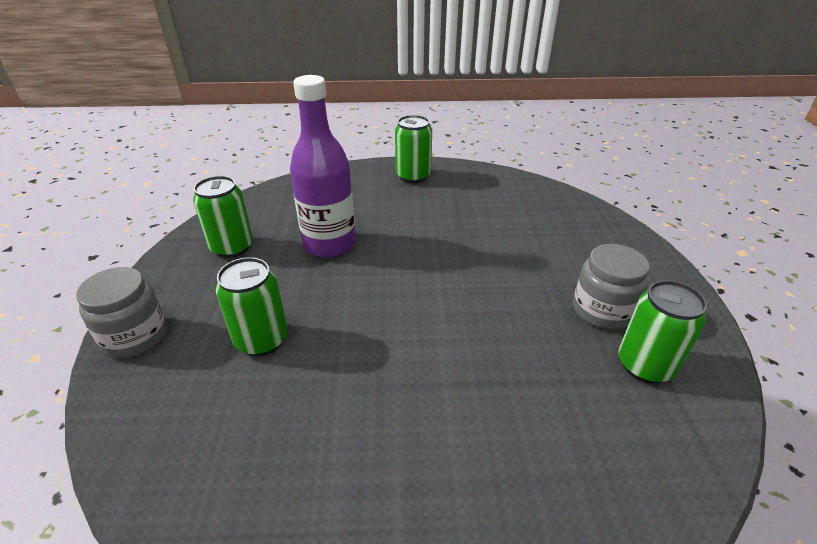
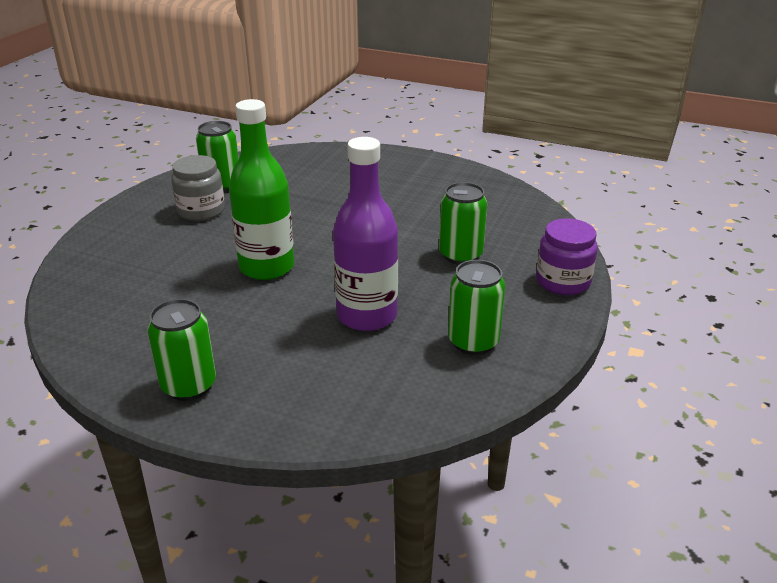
camera: 155 degrees left, 5 degrees down
grey jar [76,267,168,358] -> purple jar [536,218,598,295]
none -> green bottle [229,99,294,280]

